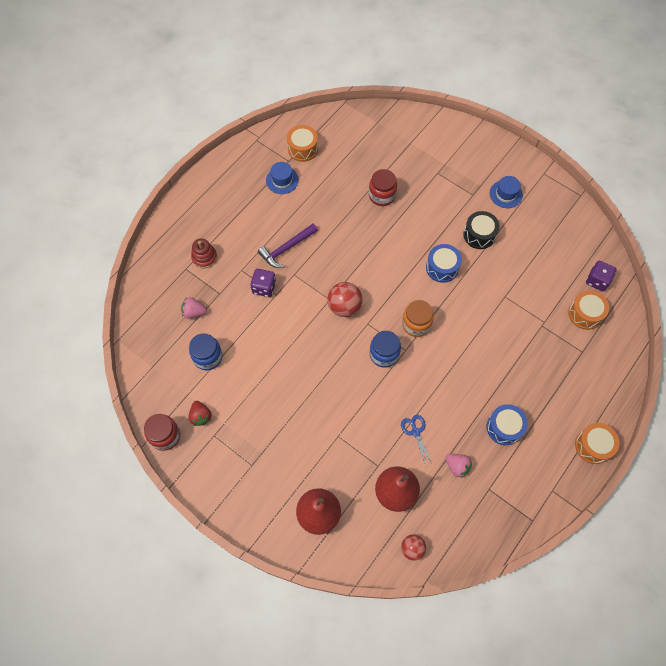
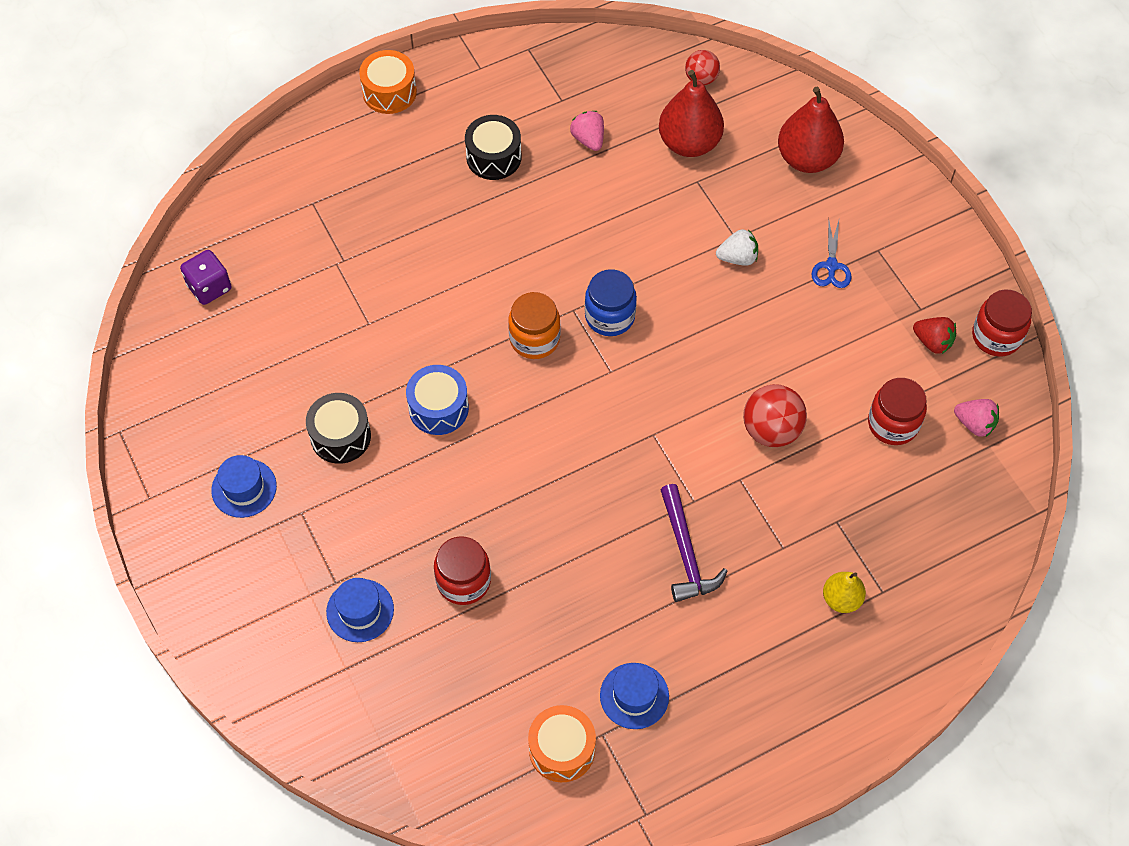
camera: 155 degrees left, 5 degrees down
pink strawberry [181,297,207,319] -> pink strawberry moved to [954,399,999,437]
blue jar [189,333,222,370] -> red jar [868,378,927,445]
red strawberry [189,401,211,426] -> red strawberry turned 120 degrees clockwise [913,317,956,354]
red stacking toy [191,239,217,268] -> yellow pear [823,572,866,613]
purple dice [250,269,276,297] -> none
purple hammer [258,224,318,268] -> purple hammer turned 90 degrees clockwise [661,484,728,602]
red ball [327,282,362,317] -> red ball moved to [743,384,807,447]
blue scissors [401,415,432,465] -> blue scissors moved to [811,219,852,288]
blue drum [486,404,528,445] -> black drum [465,115,521,180]
orange drum [568,290,609,330] -> none
none -> blue hat [326,578,394,642]
none -> white strawberry [716,229,758,266]

